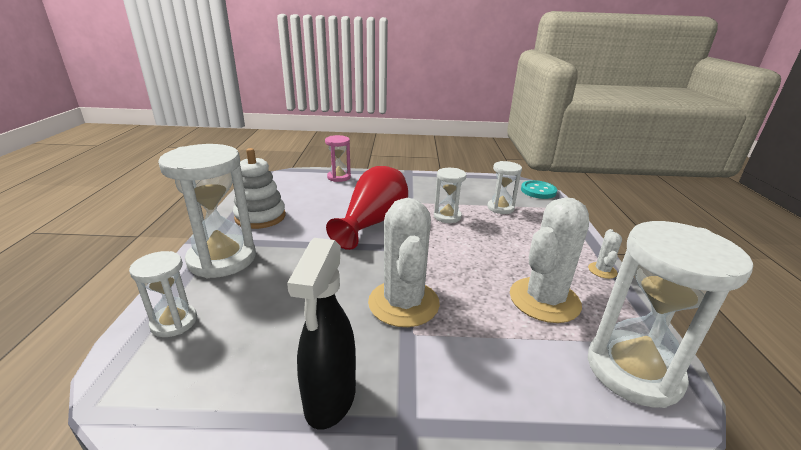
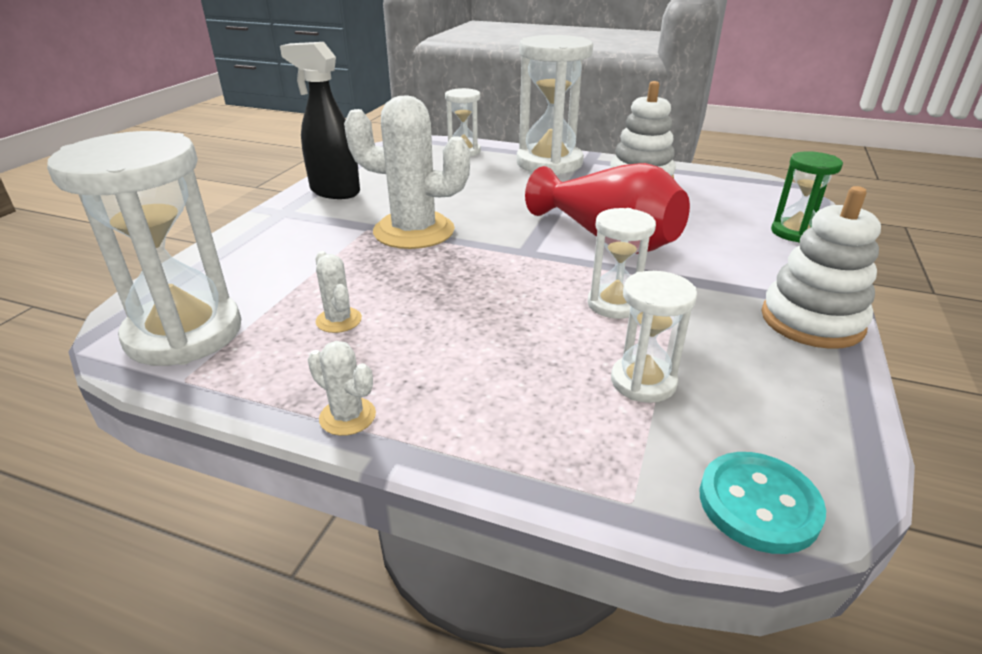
camera: 110 degrees right, 5 degrees up
pink hourglass [325,135,351,182] -> green hourglass [771,151,843,243]
white cactus [510,197,589,323] -> white cactus [315,251,362,333], size x0.44
none -> white stacking toy [762,186,881,349]

